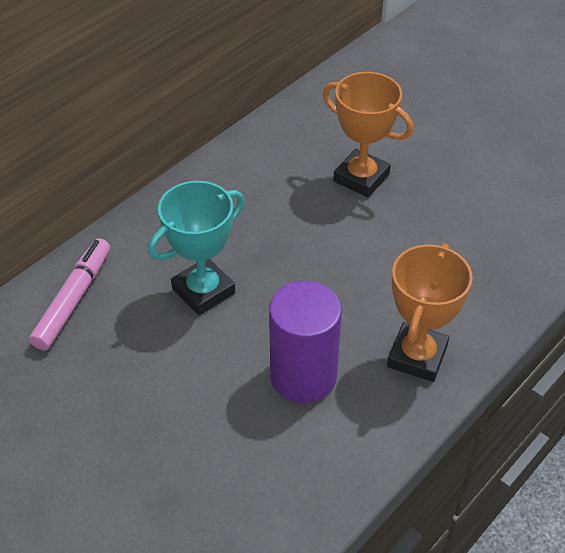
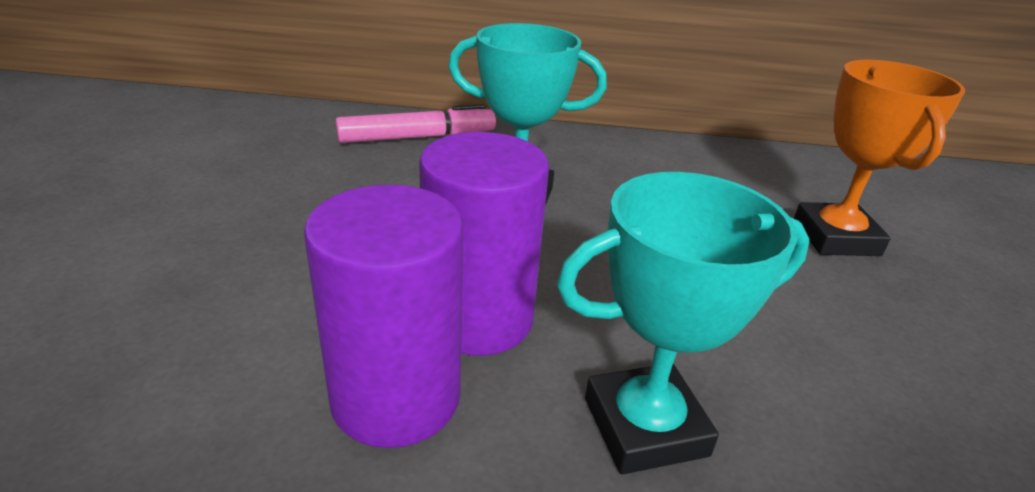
camera: 50 degrees right, 15 degrees down
orange trophy [387,243,473,382] -> turquoise trophy [557,172,809,474]
none -> purple cylinder [304,185,464,448]

